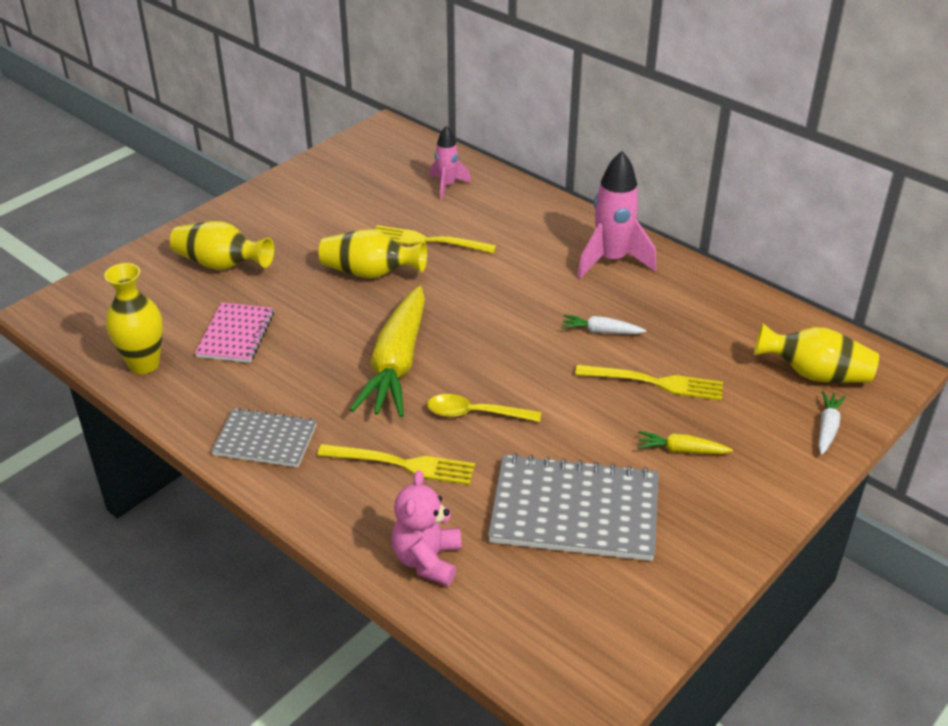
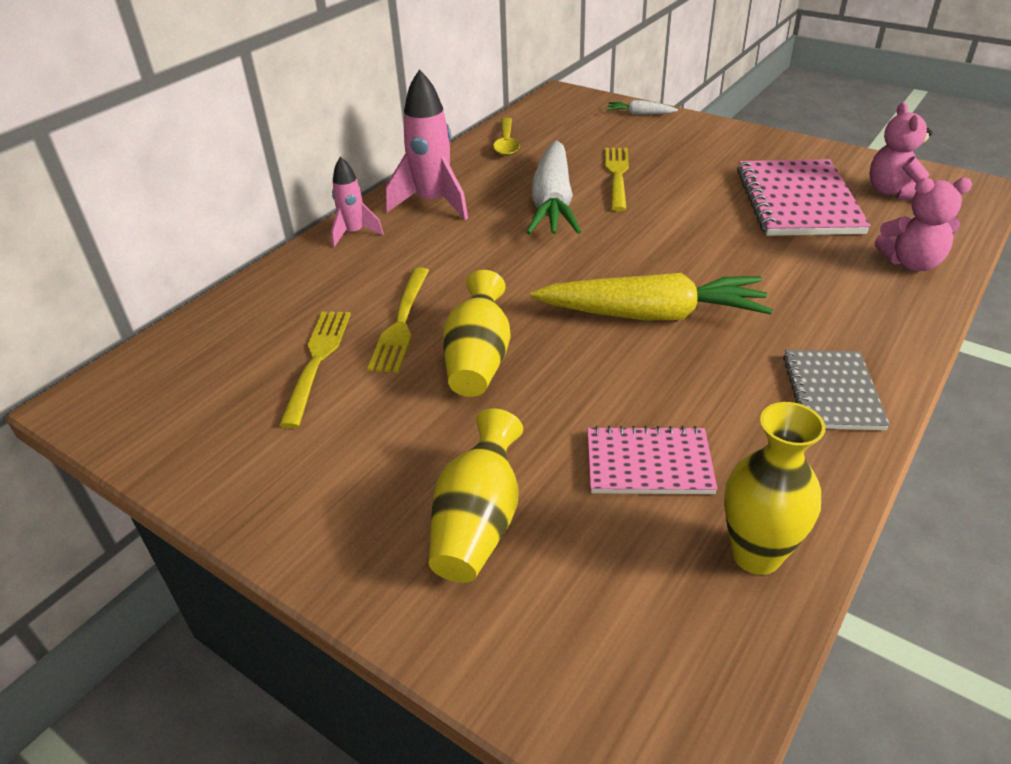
camera: 95 degrees left, 0 degrees up
yellow fork [317,444,475,485] -> yellow fork moved to [279,311,351,428]
yellow spoon [427,394,541,422] -> yellow spoon moved to [493,117,520,156]
pink rocket [429,126,471,200] -> pink rocket moved to [331,157,384,247]
grey notebook [488,453,659,561] -> pink notebook [737,159,871,236]
white carrot [561,315,646,334] -> white carrot [527,140,581,234], size x2.28
yellow carrot [638,431,733,454] -> none
yellow vase [754,323,879,383] -> none
none -> pink teddy bear [869,102,932,200]

